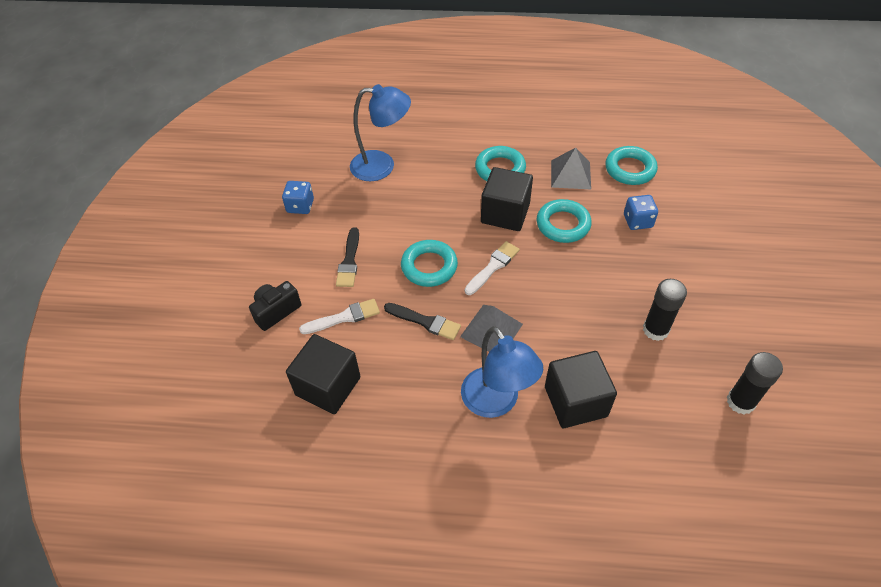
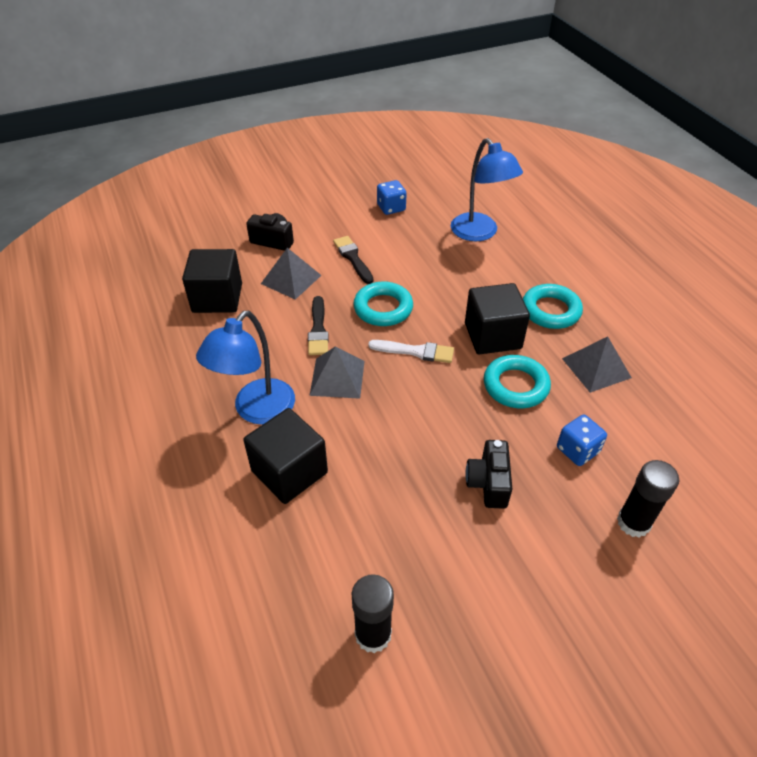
camera: 60 degrees right, 5 degrees down
white brush [299,299,380,334] -> grey pyramid [261,248,321,300]
black brush [336,227,359,287] -> black brush turned 90 degrees clockwise [333,236,374,284]
turquoise ring [605,146,658,185] -> none
black glue stick [643,279,687,341] -> black glue stick moved to [617,460,679,538]
none -> black camera [465,440,512,509]

